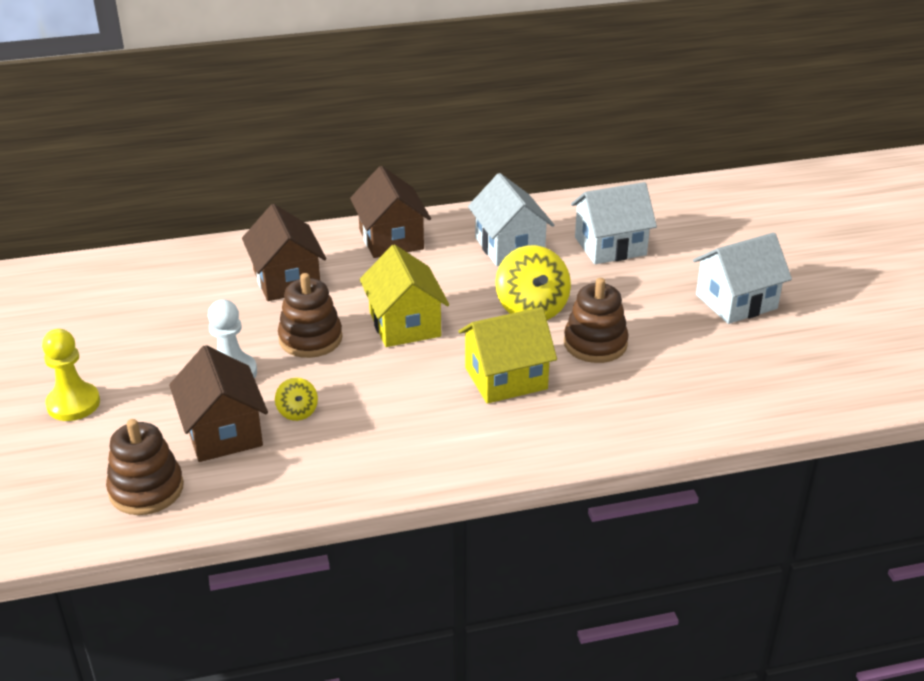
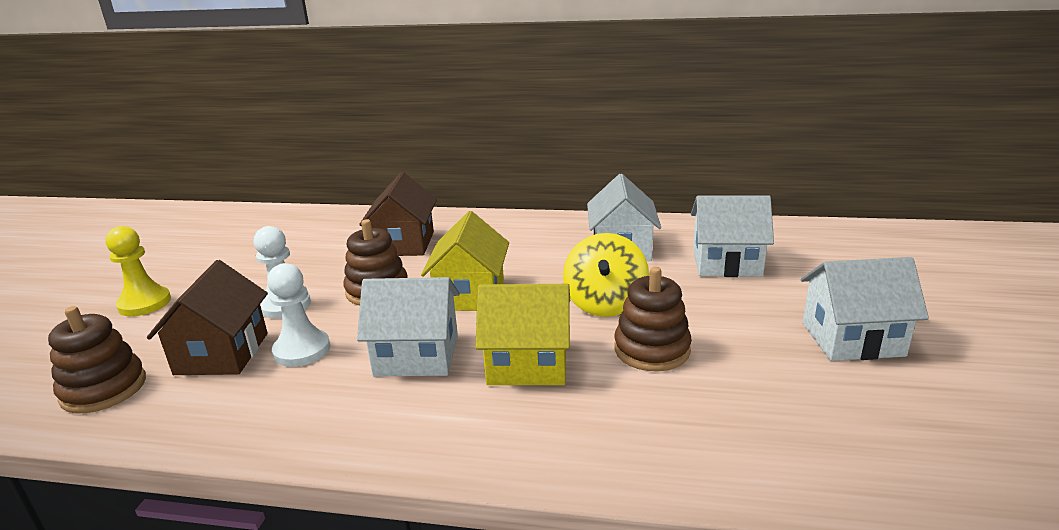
camera: 25 degrees right, 10 degrees down
yellow spinning top [275,378,318,421] -> white pawn [267,263,330,367]
brown house [350,166,431,258] -> none
none -> white house [357,277,460,376]

